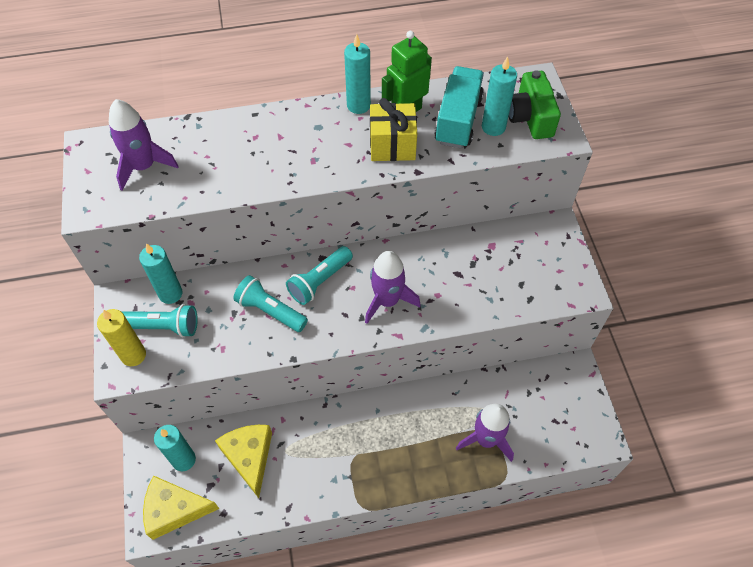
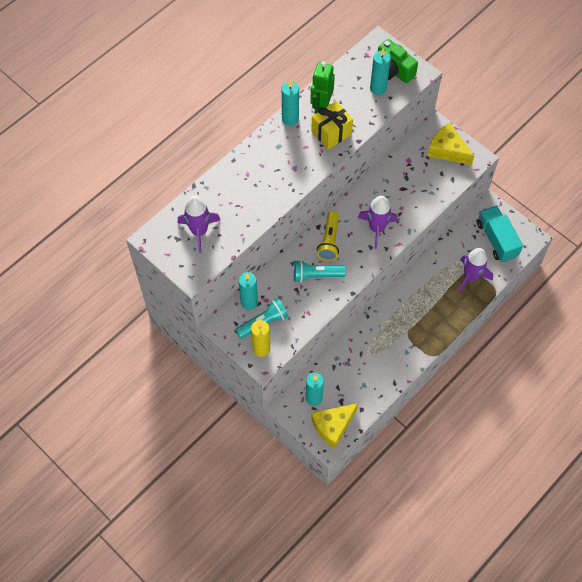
camera: 35 degrees left, 5 degrees up
yellow cheese [215,425,272,498] -> yellow cheese moved to [428,123,474,165]
turquoise flashlight [286,246,353,305] -> yellow flashlight [317,211,339,261]
turquoise truck [434,66,484,148] -> turquoise truck moved to [477,206,523,262]

